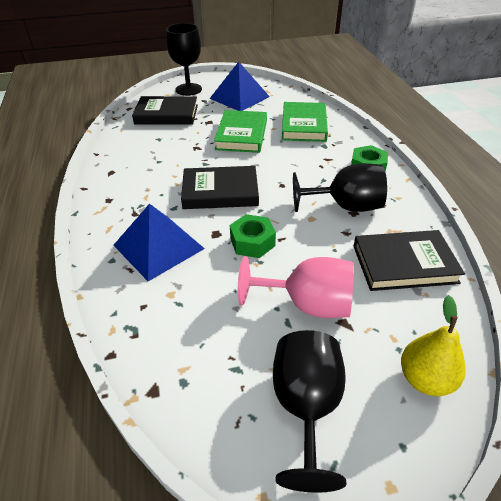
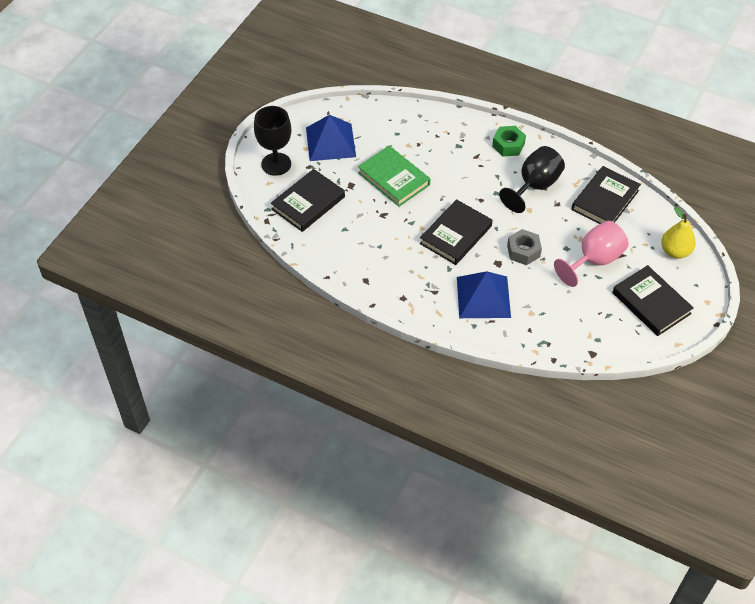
camera: 50 degrees left, 10 degrees up
green nut [230,214,276,258] -> grey nut [507,229,542,265]
black goblet [273,330,346,493] -> black book [612,265,694,336]
green book [282,102,328,142] -> none

